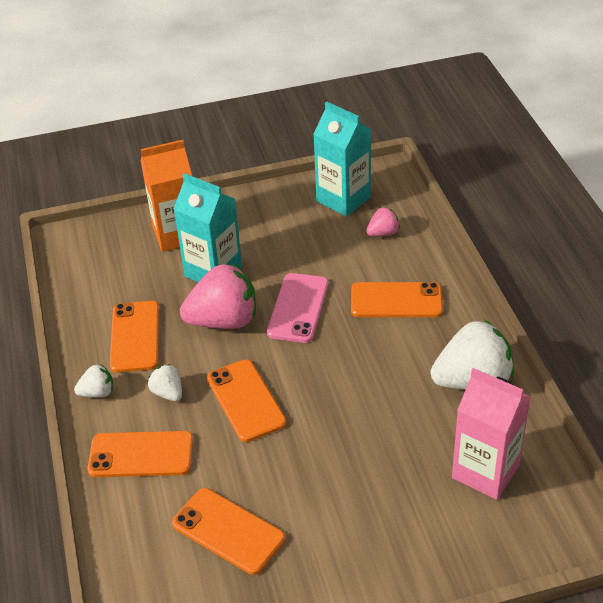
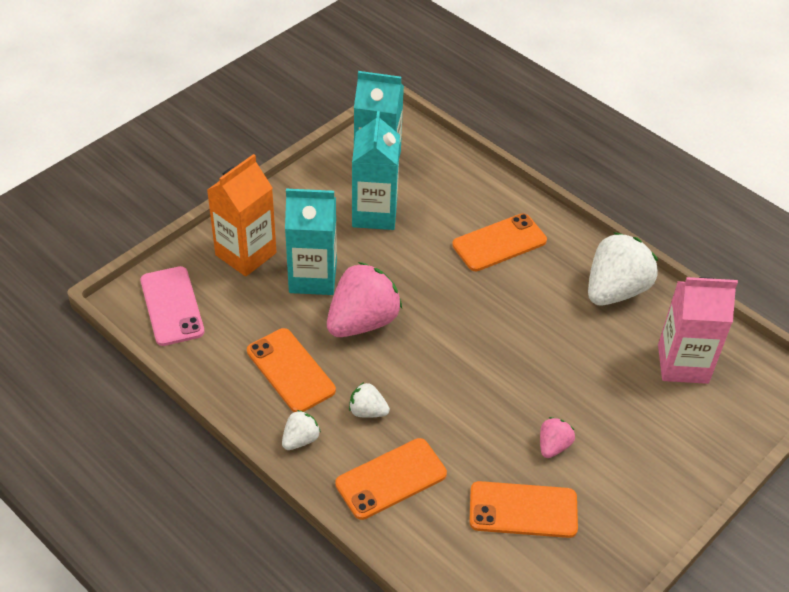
camera: 35 degrees left, 5 degrees up
orange phone [207,359,287,442] -> none
pink phone [267,273,329,343] -> pink phone moved to [140,266,204,346]
pink strawberry [366,207,400,236] -> pink strawberry moved to [540,417,575,458]
none -> turquoise carton [352,111,400,230]

